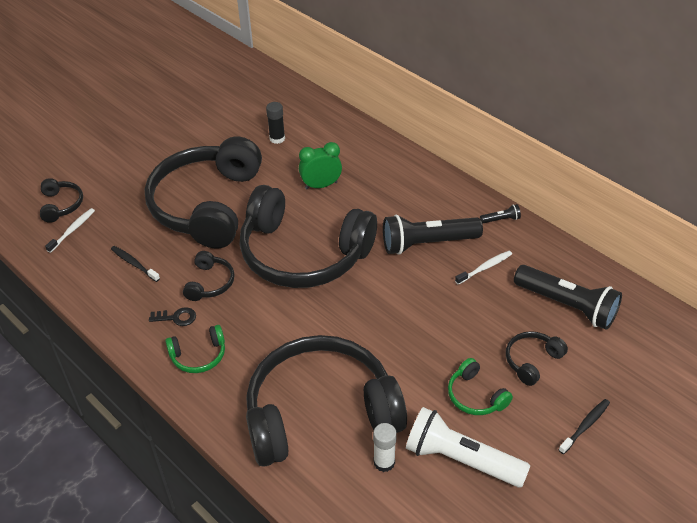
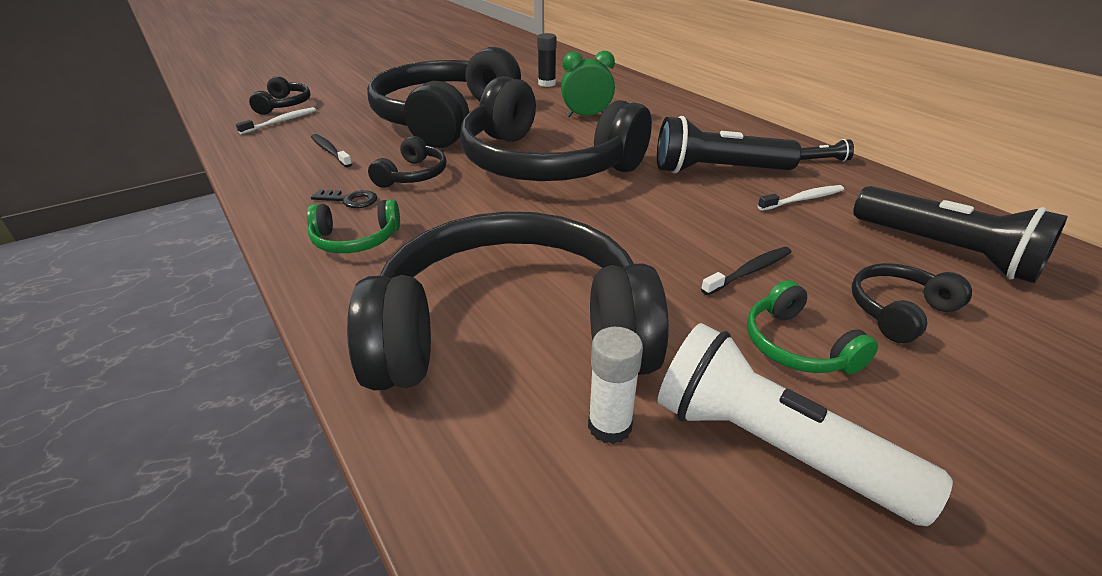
camera: 10 degrees right, 10 degrees down
black toothbrush [559,399,610,454] -> black toothbrush moved to [701,247,792,295]

